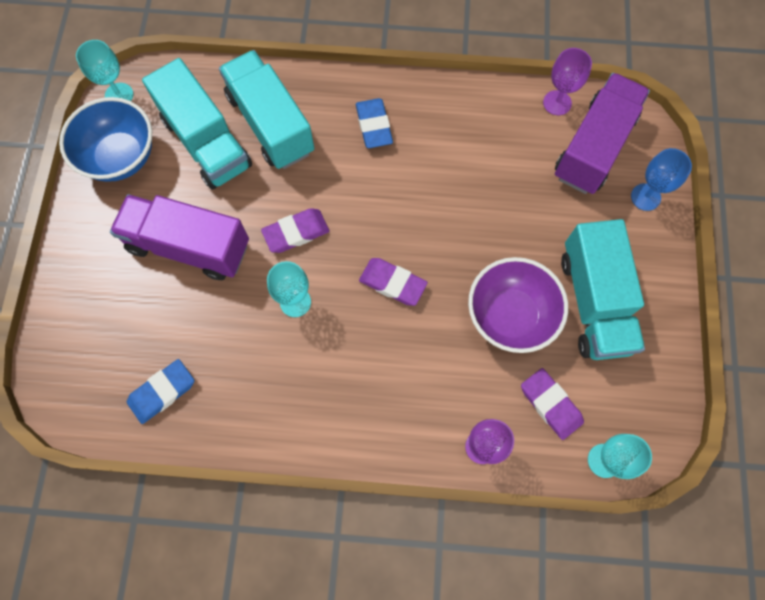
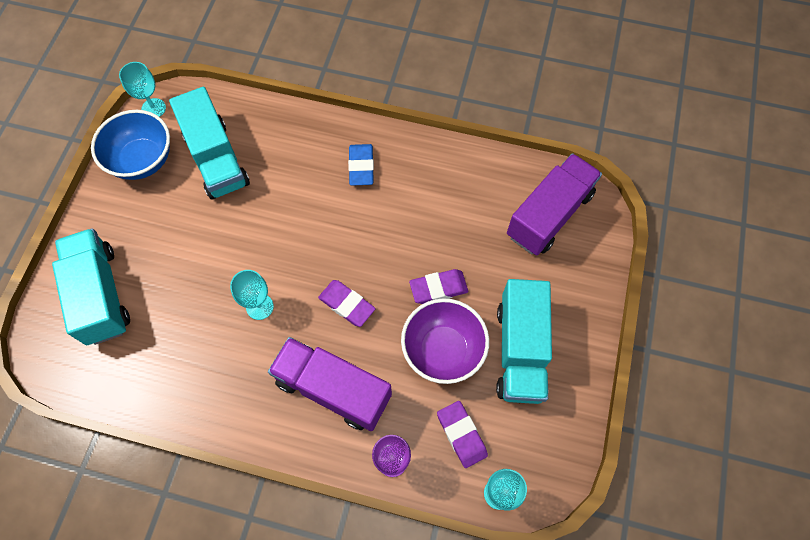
camera: 10 degrees right, 5 degrees down
purple truck [110,194,249,280] -> purple truck moved to [268,337,392,431]
blue eraser [127,359,195,424] -> none
turquoise truck [219,50,314,169] -> turquoise truck moved to [52,228,130,345]
purple eraser [261,208,329,253] -> purple eraser moved to [409,269,468,304]
purple goblet [543,48,592,115] -> none
blue goblet [631,148,692,211] -> none

